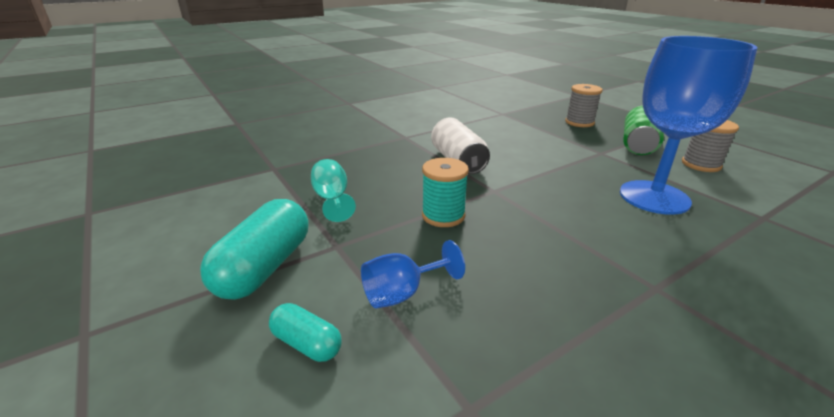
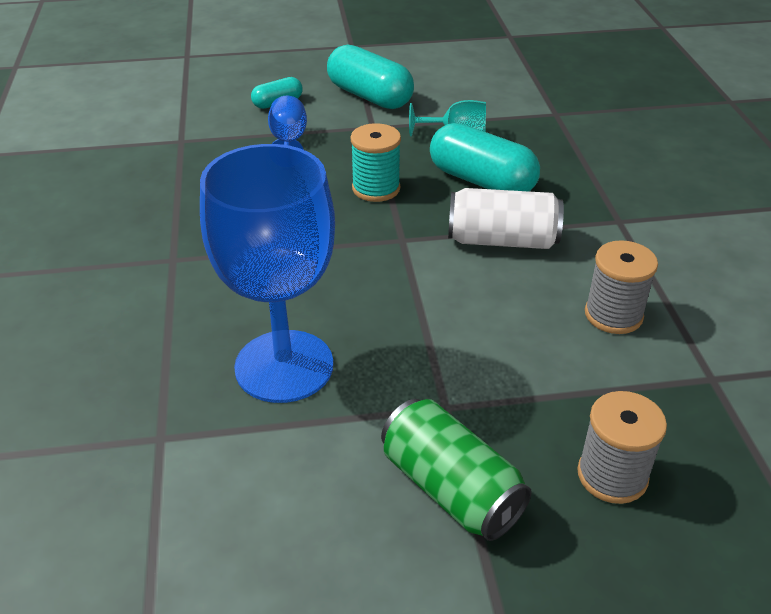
camera: 115 degrees right, 10 degrees up
grey spool [682,120,739,172] -> grey spool moved to [585,240,658,334]
none -> turquoise capsule [430,123,540,192]

